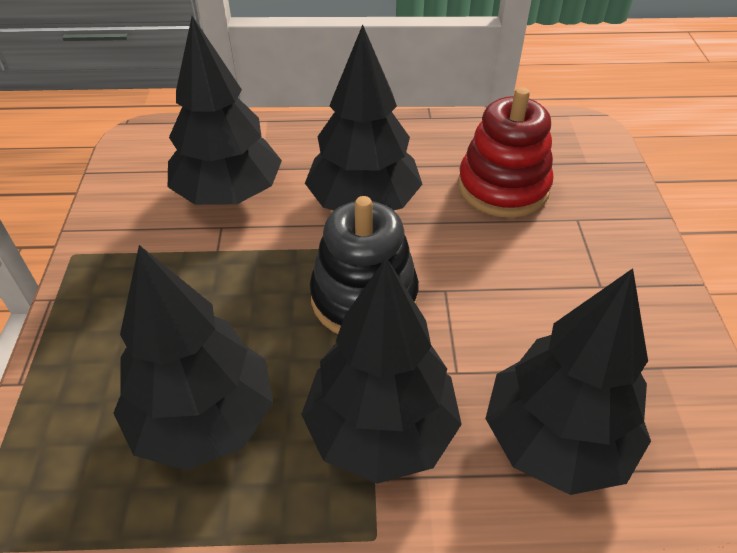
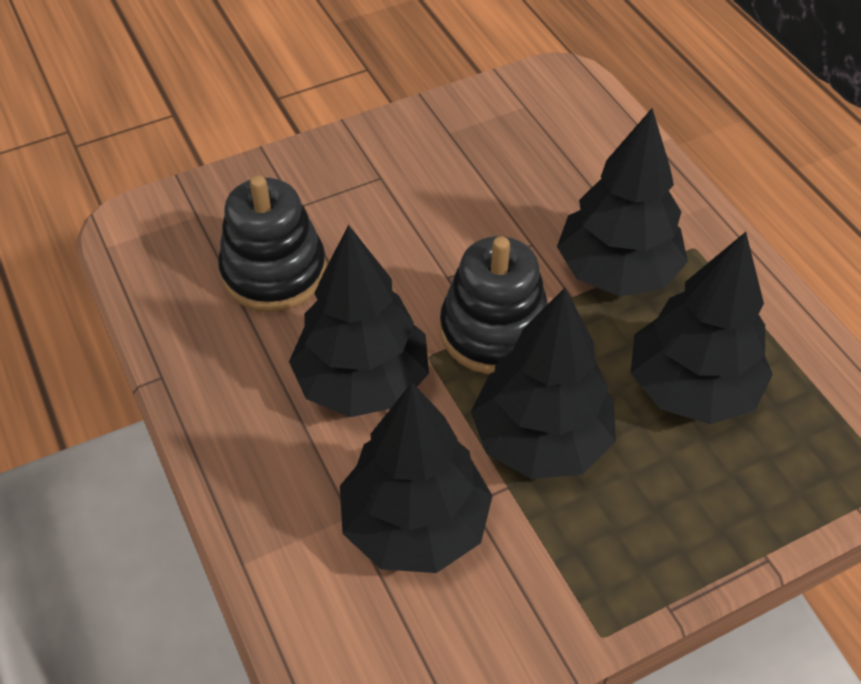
camera: 115 degrees left, 5 degrees up
red stacking toy [458,87,553,218] -> black stacking toy [218,175,326,312]
black tree [485,268,651,495] -> black tree moved to [471,288,616,479]

